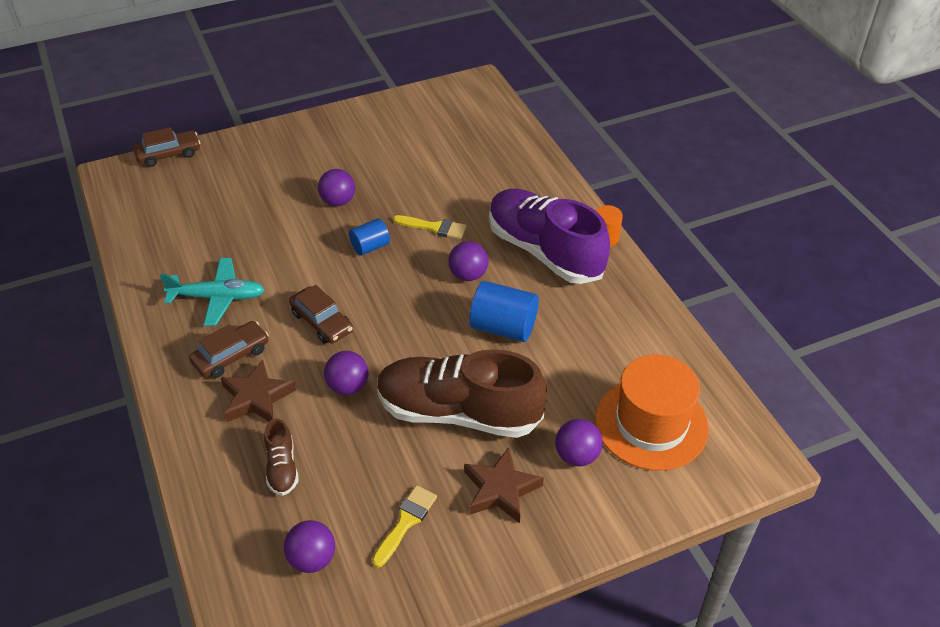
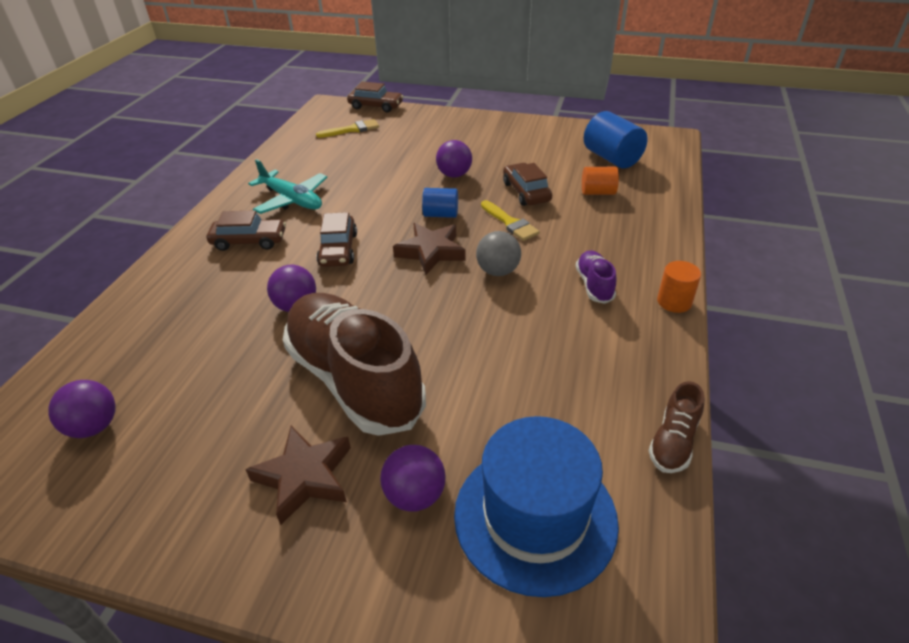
camera: 40 degrees right, 5 degrees down
brown star [221,359,296,422] -> brown star moved to [393,223,466,275]
brown shoe [264,419,299,496] -> brown shoe moved to [649,381,704,473]
yellow brush [372,485,437,568] -> yellow brush moved to [316,119,379,138]
purple ball [449,241,488,281] -> grey ball [476,231,521,276]
blue cylinder [469,281,539,342] -> blue cylinder moved to [584,111,648,168]
purple shoe [489,189,610,284] -> purple shoe [576,250,617,304], size x0.43
orange hat [595,354,709,471] -> blue hat [454,416,619,597]
none -> brown car [503,163,552,206]
none -> orange cylinder [582,167,619,195]

